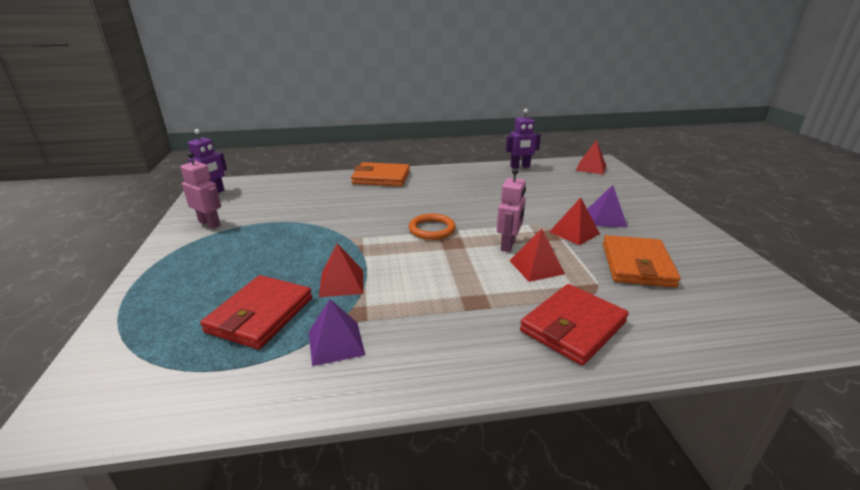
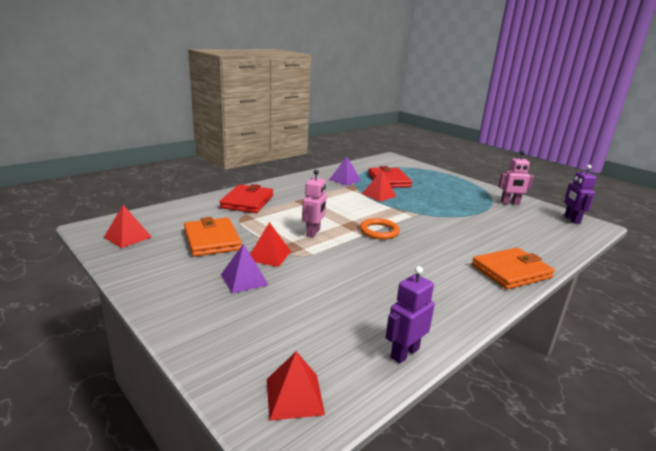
camera: 145 degrees right, 5 degrees down
pink robot [497,168,526,252] -> pink robot turned 150 degrees counterclockwise [302,169,327,238]
red pyramid [509,229,565,282] -> red pyramid moved to [104,205,151,248]

